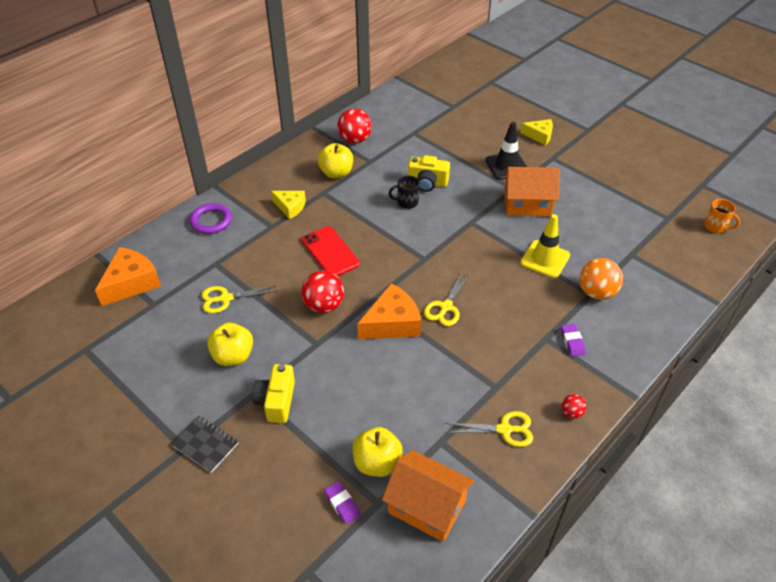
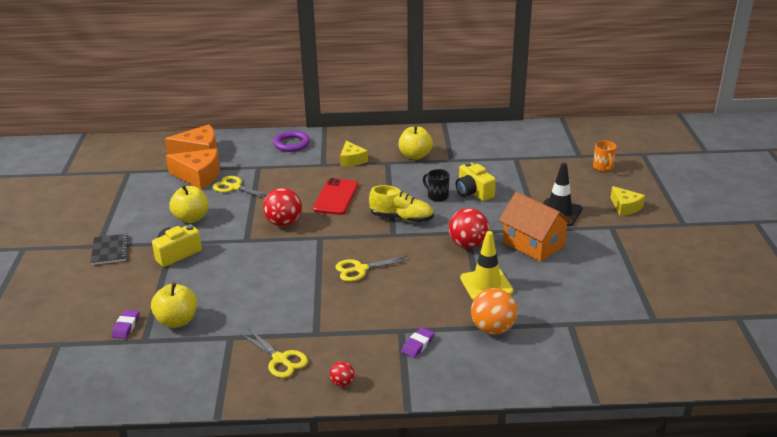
camera: 45 degrees right, 15 degrees down
red ball [338,109,372,143] -> red ball moved to [449,208,489,248]
orange cheese [357,283,421,339] -> orange cheese moved to [166,148,220,189]
orange house [382,450,474,542] -> none
orange mug [704,199,740,233] -> orange mug moved to [593,141,617,172]
none -> yellow shoe [369,185,434,222]

